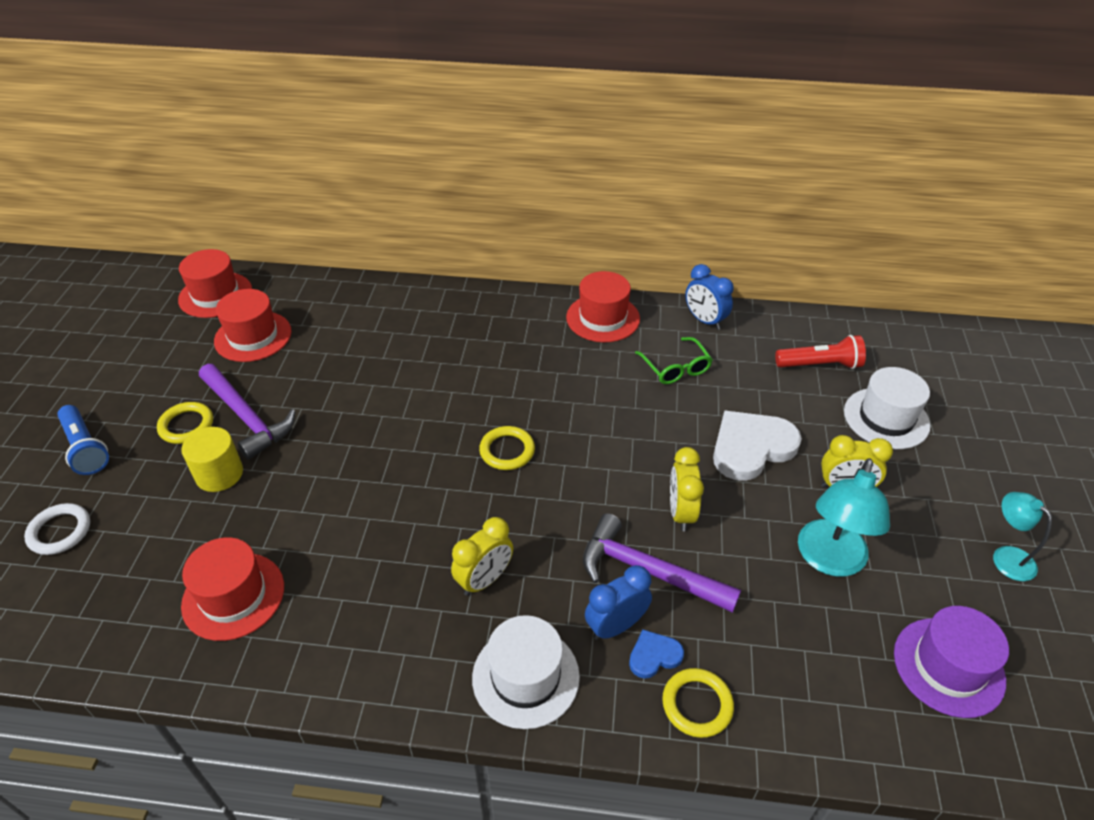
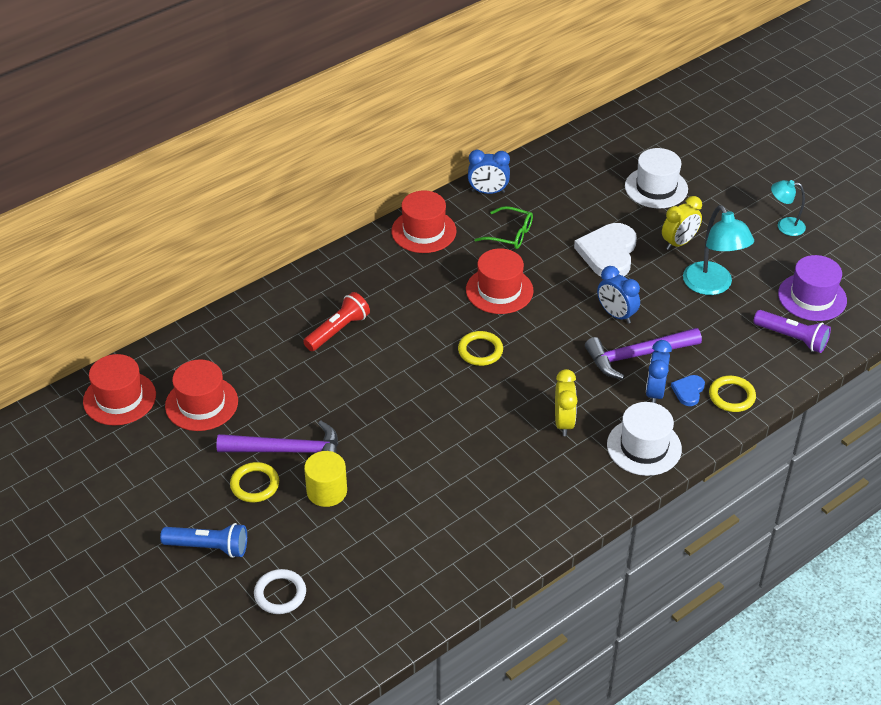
camera: 45 degrees left, 0 degrees up
red hat [181,537,284,641] -> red hat moved to [466,248,533,314]
yellow clock [670,447,704,531] -> blue clock [597,266,640,324]
red flashlight [775,335,866,369] -> red flashlight moved to [303,292,370,351]
none -> purple flashlight [753,310,831,353]

